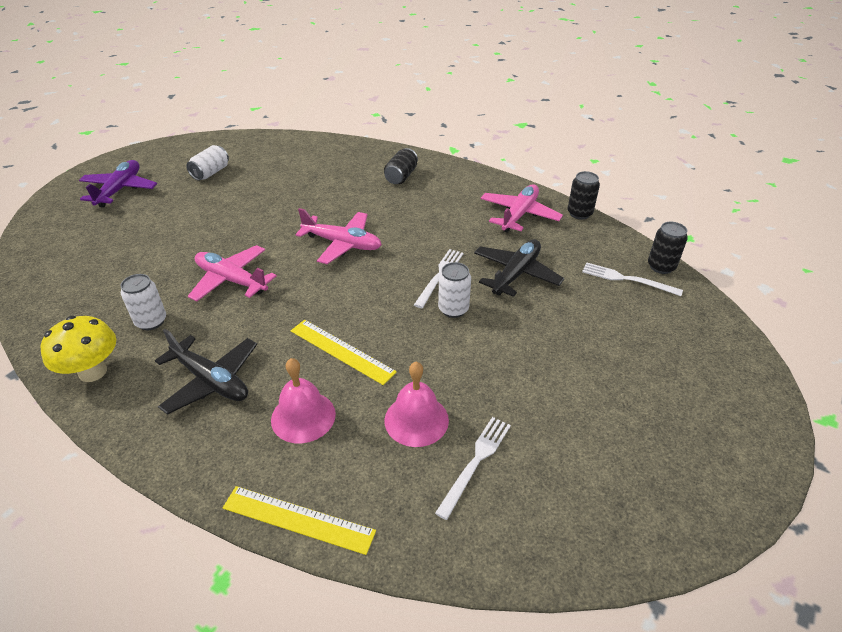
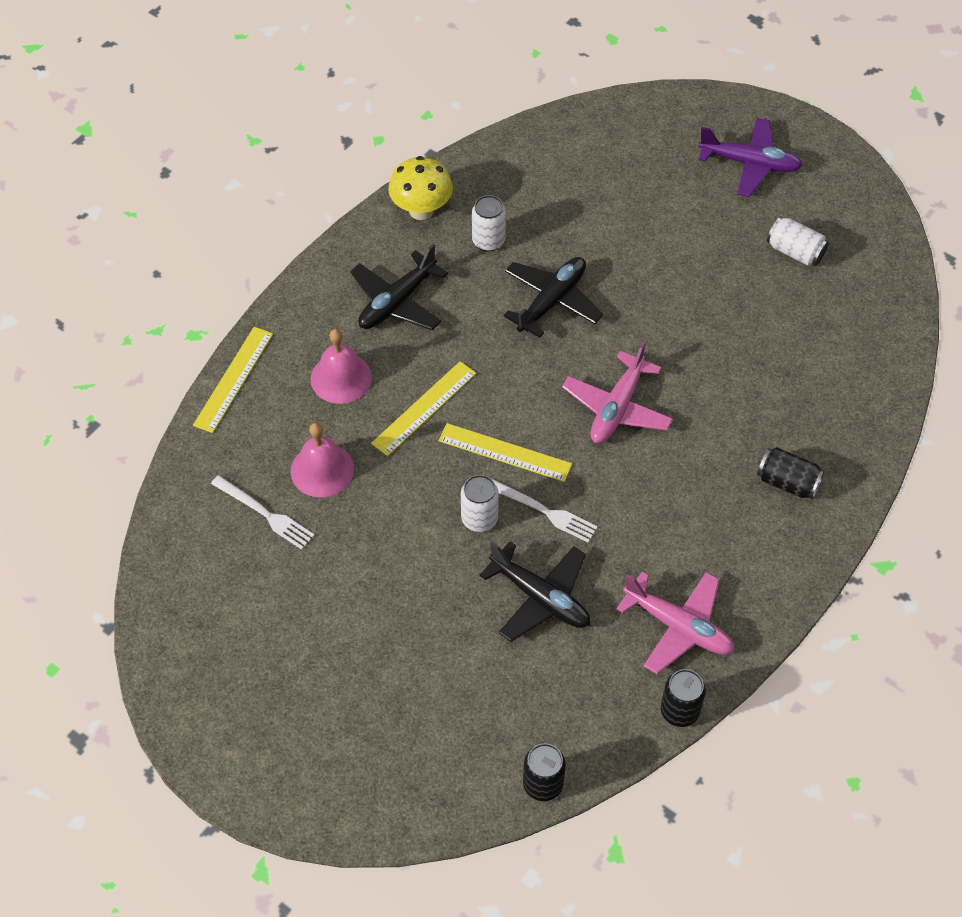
camera: 95 degrees right, 15 degrees up
pink plane [188,245,277,302] -> black plane [504,257,603,338]
white fork [582,262,683,296] -> none
none -> yellow ruler [439,423,572,482]

